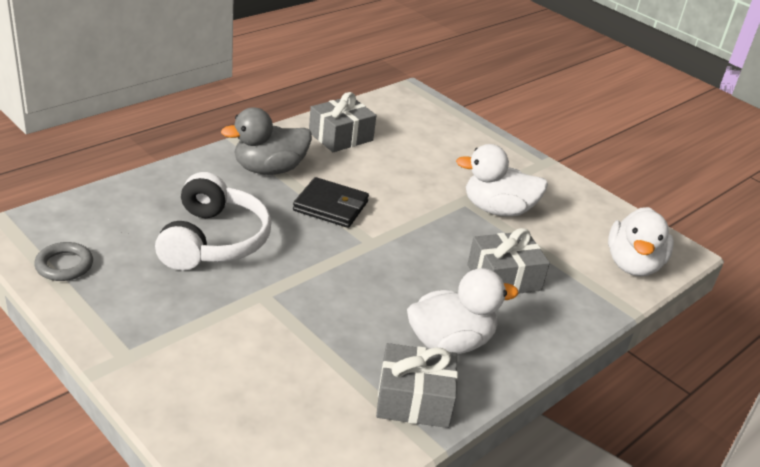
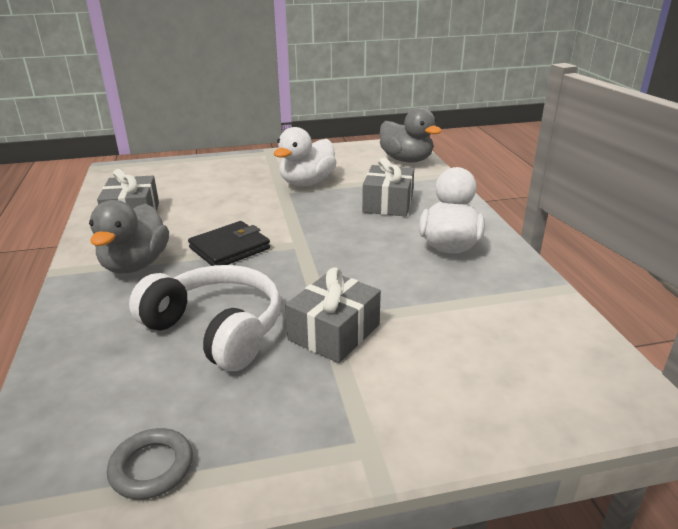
camera: 55 degrees left, 5 degrees down
grey gift [376,343,458,428] -> grey gift moved to [285,267,381,363]
white duck [608,207,674,276] -> grey duck [380,107,442,163]

